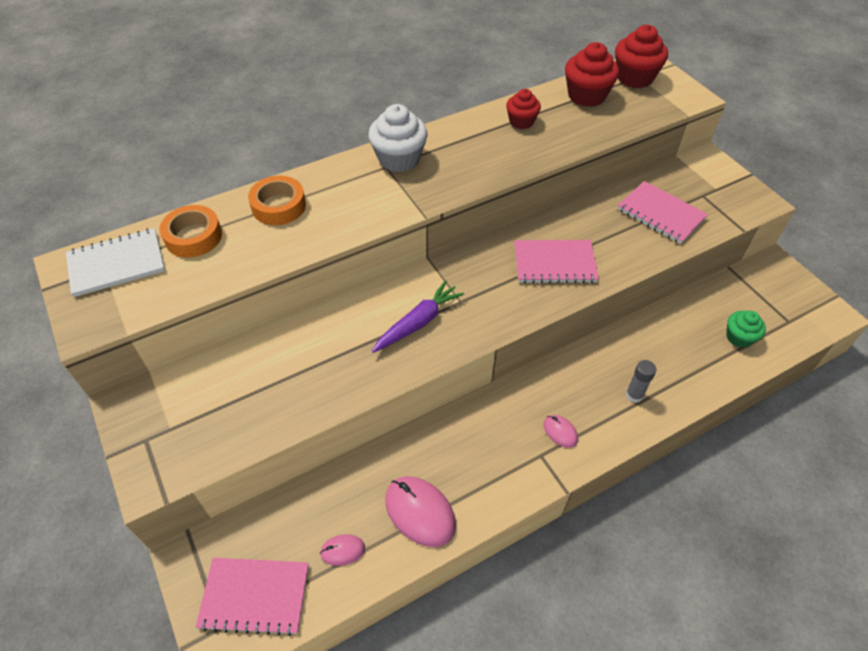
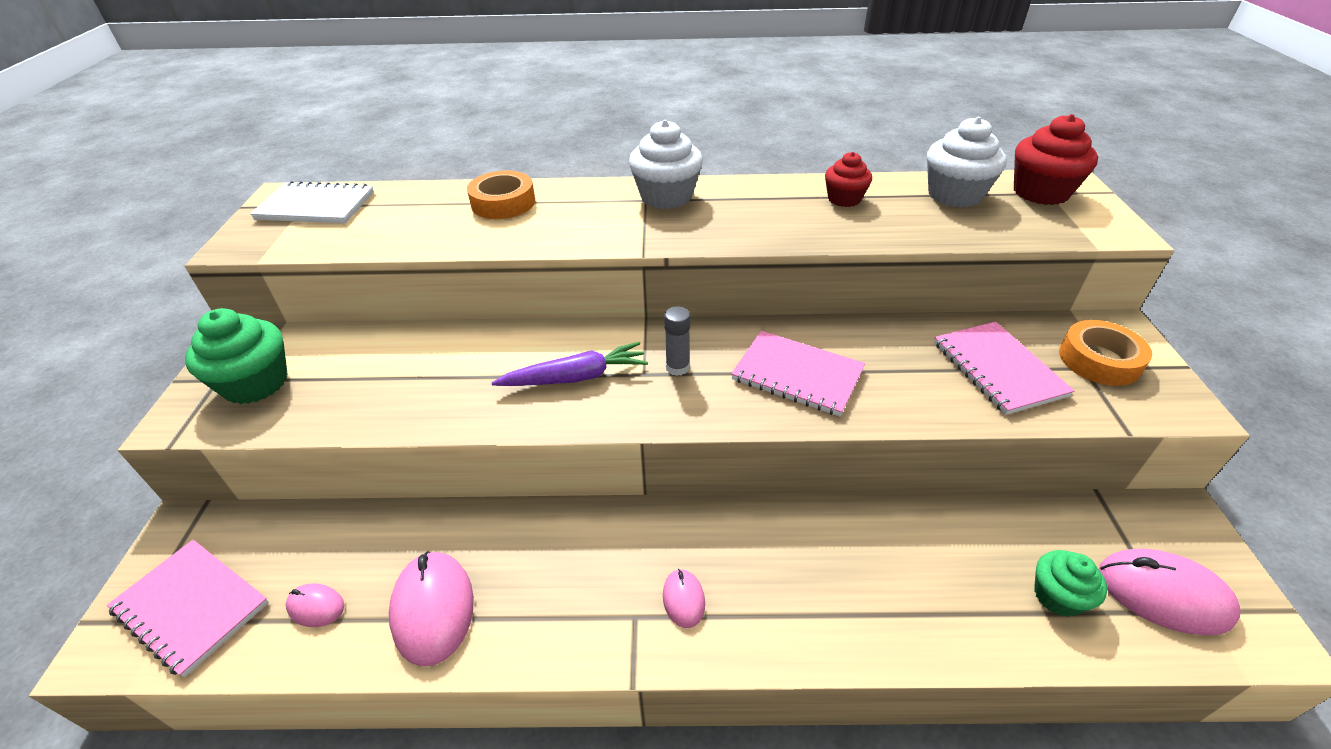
camera: 30 degrees right, 10 degrees down
orange tape [160,205,222,258] -> orange tape moved to [1059,320,1152,386]
red cupcake [565,42,619,107] -> white cupcake [927,117,1007,208]
grey glue stick [626,360,656,403] -> grey glue stick moved to [664,306,690,376]
none -> green cupcake [185,308,288,404]
none -> pink mouse [1099,548,1240,636]

